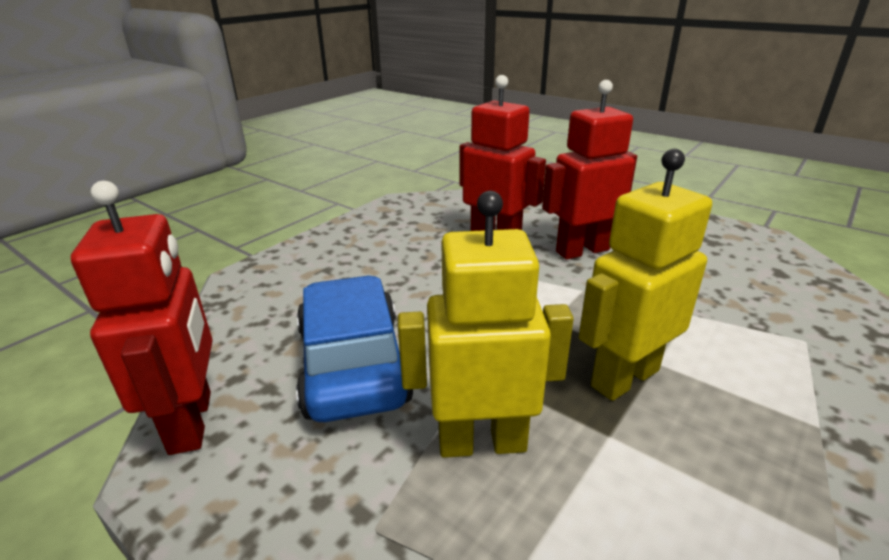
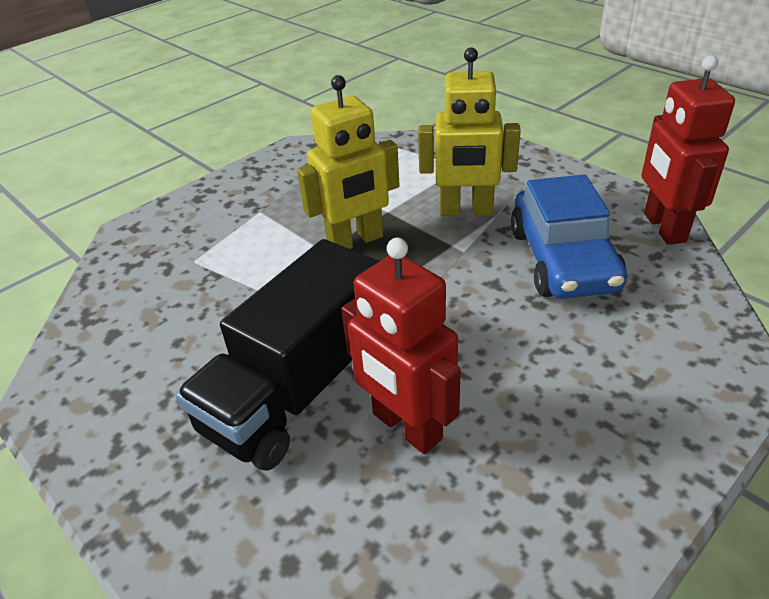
camera: 170 degrees left, 10 degrees up
red robot [542,80,637,260] -> black truck [175,239,379,471]

